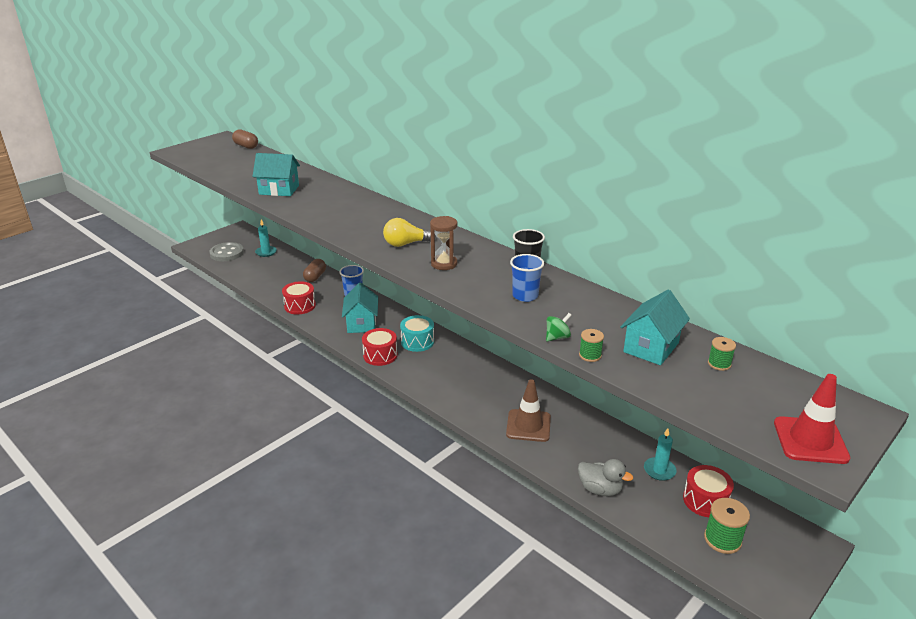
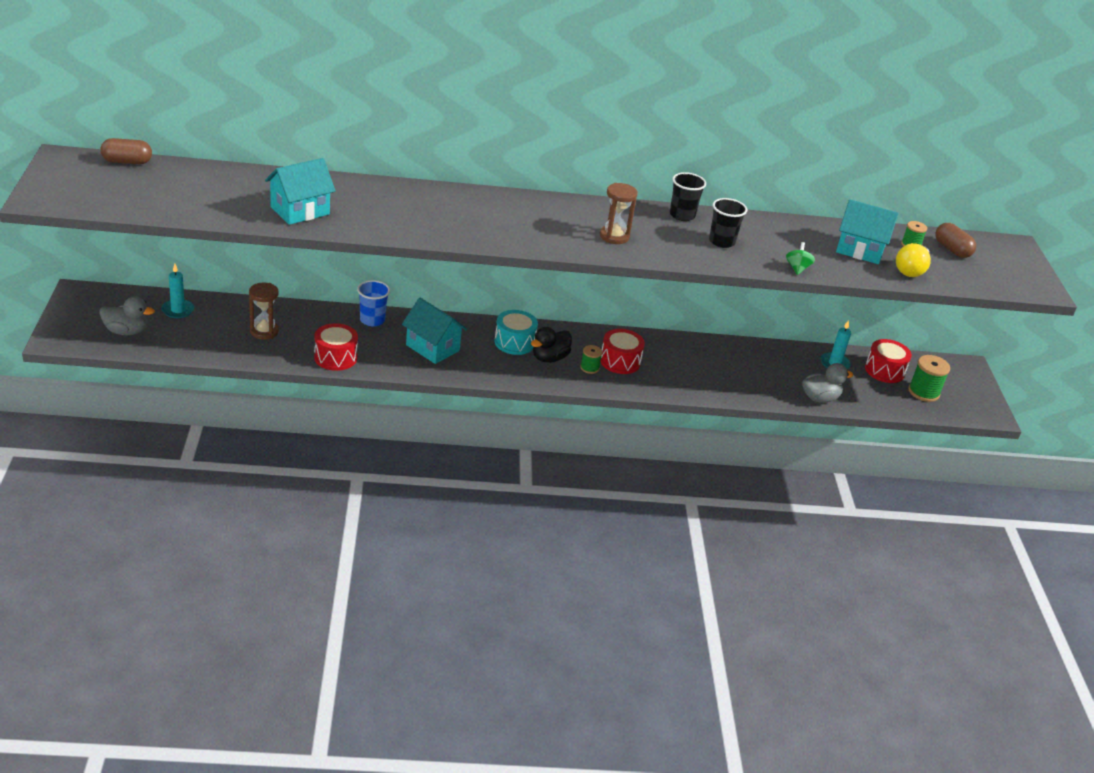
camera: 50 degrees left, 5 degrees up
grey button [210,242,244,261] -> grey duck [99,296,155,335]
brown capsule [303,259,326,282] -> brown capsule moved to [935,223,976,258]
red drum [362,328,398,366] -> red drum moved to [600,329,645,374]
yellow light bulb [383,218,436,247] -> yellow light bulb moved to [896,243,931,277]
brown traffic cone [506,379,551,442] -> none
blue cup [510,254,544,302] -> black cup [709,198,747,248]
green spool [579,329,604,362] -> green spool moved to [580,345,603,374]
turquoise house [620,289,690,365] -> turquoise house turned 60 degrees counterclockwise [836,199,899,264]
red traffic cone [774,374,850,464] -> none
none -> brown hourglass [249,283,279,340]
none -> black duck [531,327,572,363]

